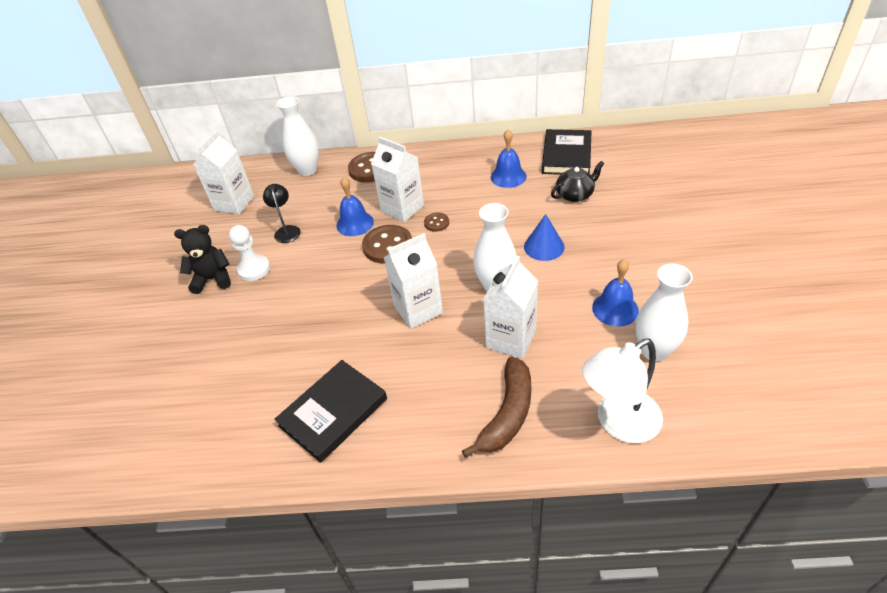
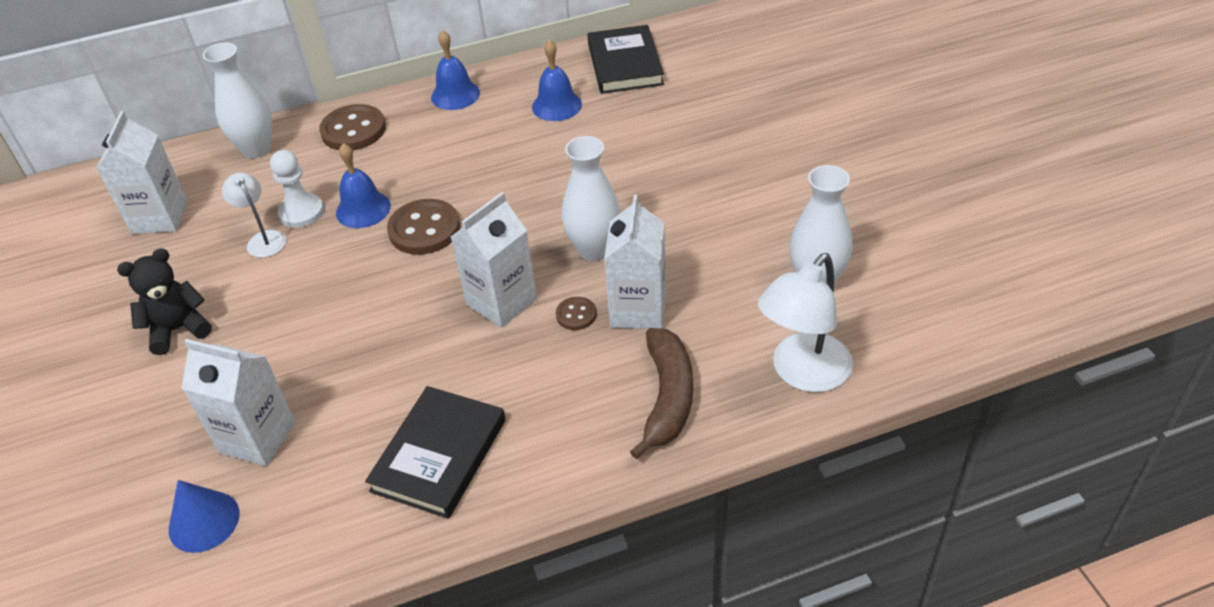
camera: 20 degrees left, 0 degrees up
white pawn [229,225,270,281] -> white pawn moved to [270,150,324,228]
black lamp [263,184,300,243] -> white lamp [222,172,286,258]
white carton [371,136,424,222] -> white carton moved to [181,339,295,466]
brown button [424,213,449,232] -> brown button moved to [556,297,597,330]
blue cone [524,214,565,261] -> blue cone moved to [169,480,239,553]
black teapot [551,161,604,202] -> none
blue bell [592,259,639,326] -> blue bell moved to [431,30,480,110]

